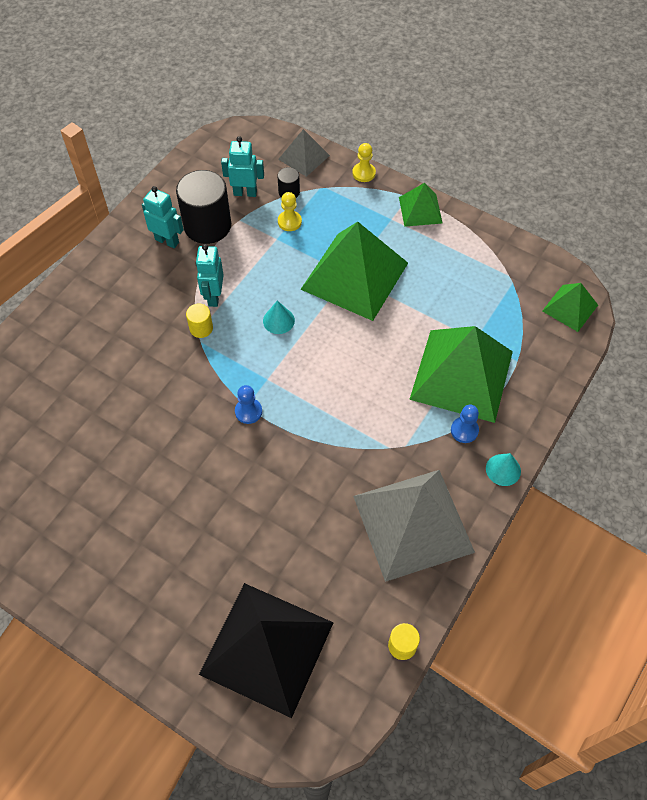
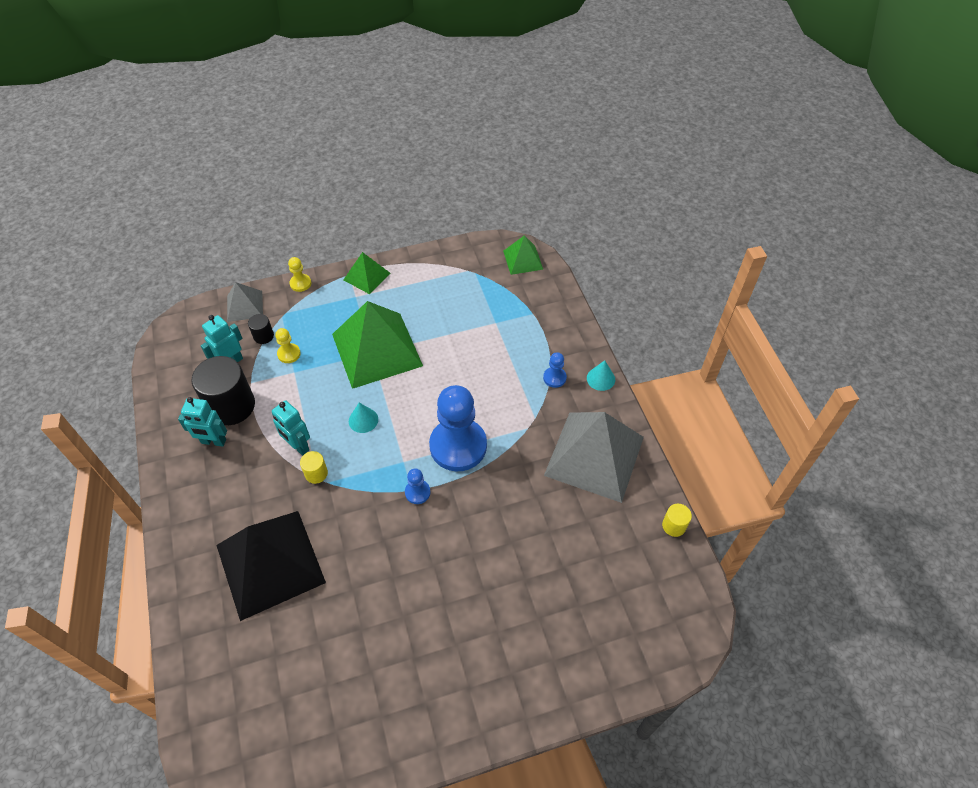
camera: 50 degrees left, 5 degrees down
turquoise robot [142,186,184,248] -> turquoise robot turned 150 degrees counterclockwise [178,397,227,447]
black pyramid [199,583,334,718] -> black pyramid moved to [216,511,326,621]
green pyramid [409,326,513,423] -> none
none -> blue pawn [429,385,487,471]

